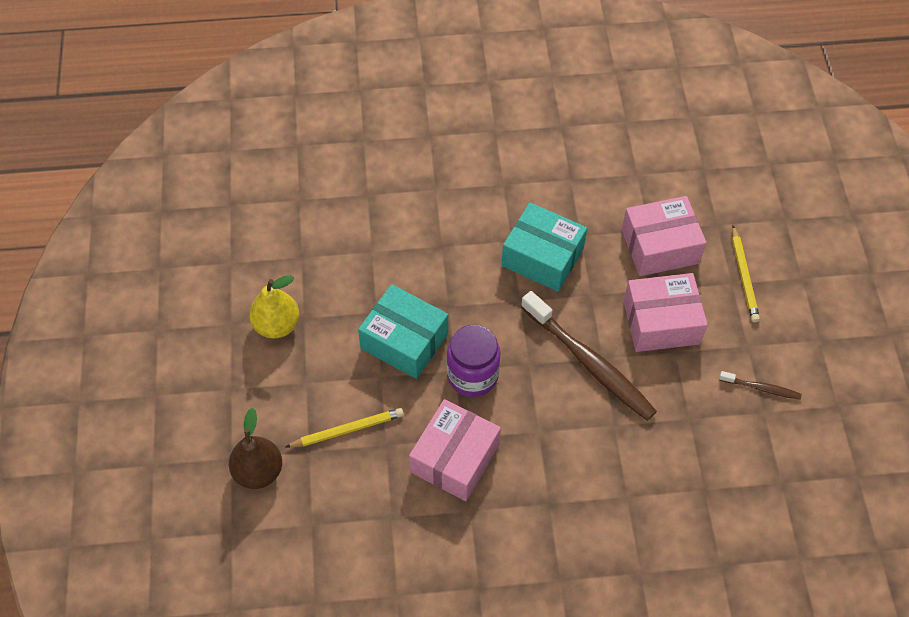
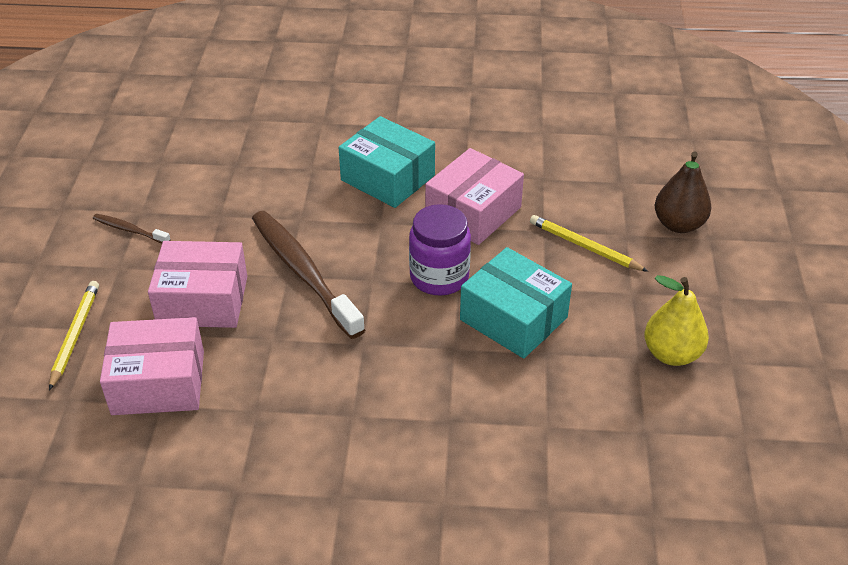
camera: 170 degrees left, 15 degrees down
yellow pencil [286,408,404,448] -> yellow pencil turned 45 degrees clockwise [530,215,648,272]
turquoise box [501,203,587,292] -> turquoise box moved to [339,116,435,208]

